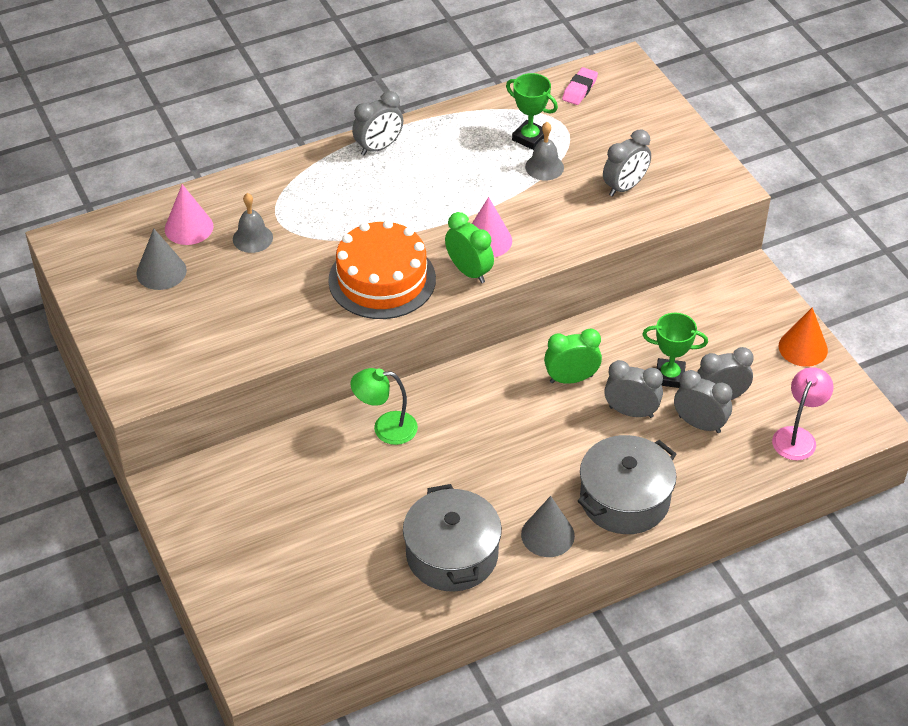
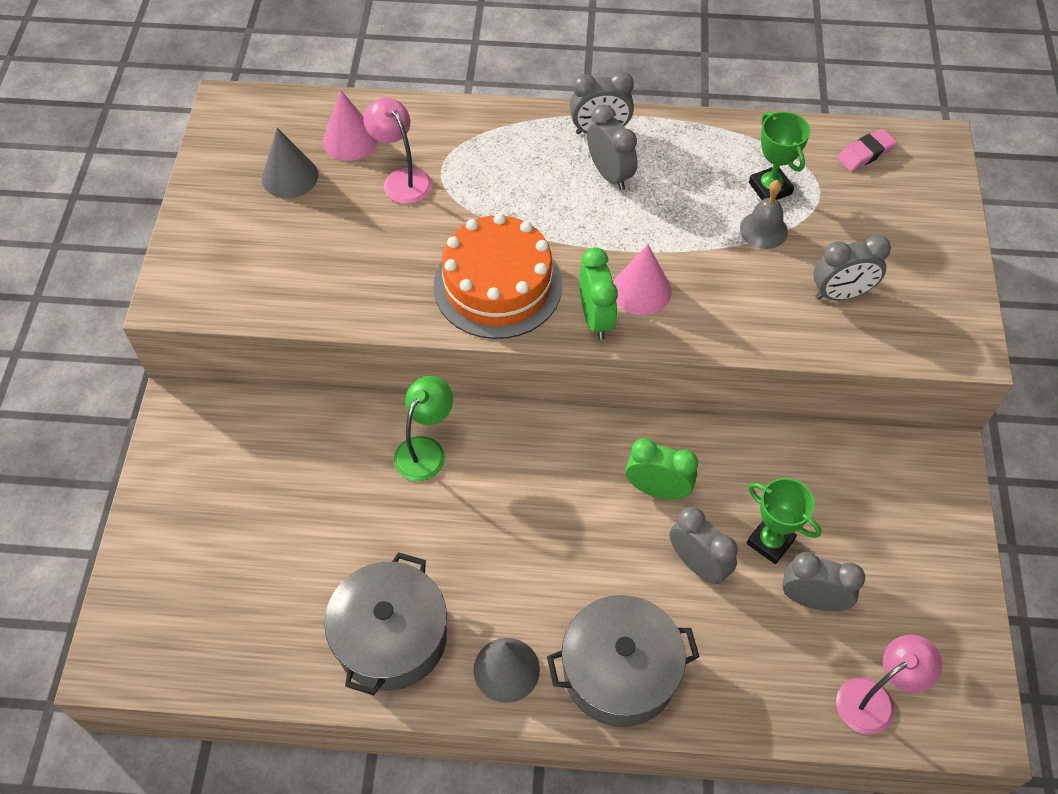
camera: 30 degrees right, 10 degrees up
grey bell [233,193,273,253] -> pink lamp [363,97,432,204]
green lamp [350,368,418,445] -> green lamp turned 90 degrees clockwise [394,376,453,481]
grey clock [674,370,732,433] -> grey clock moved to [587,105,638,190]
orange cone [779,307,828,367] -> none

